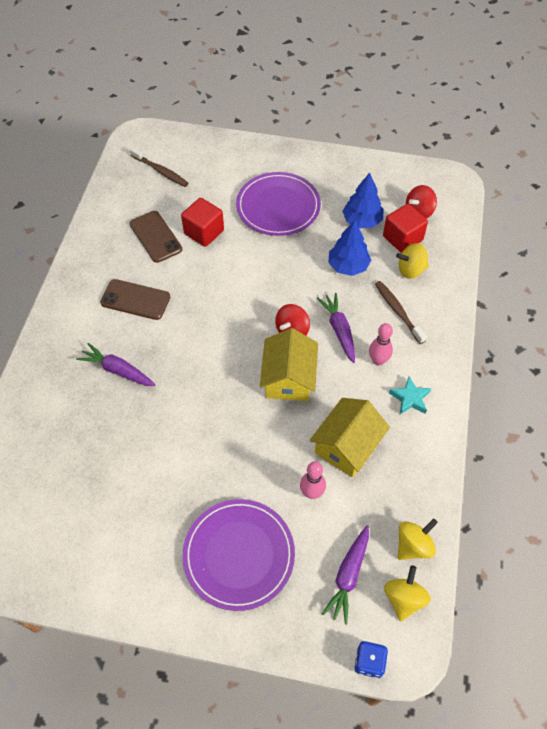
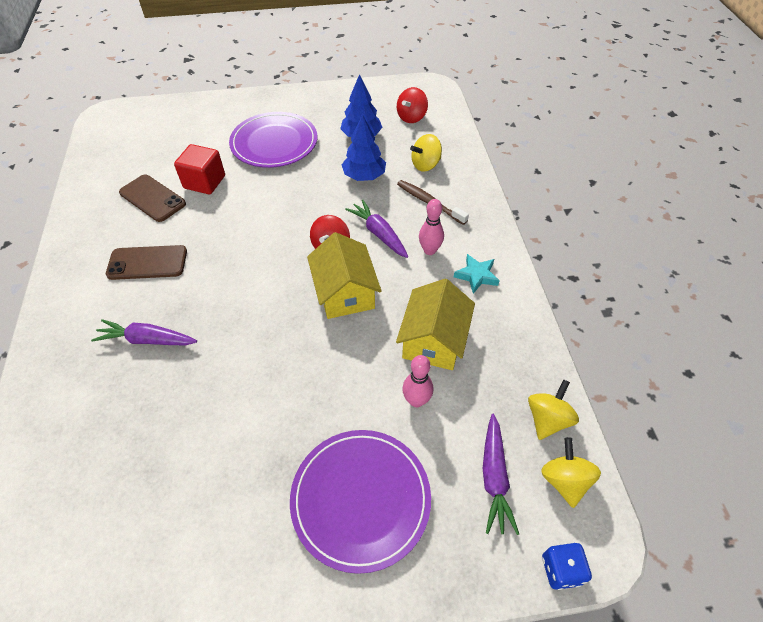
camera: 20 degrees left, 5 degrees down
brown toothbrush [130,147,188,187] -> none
red cube [383,204,428,253] -> none

